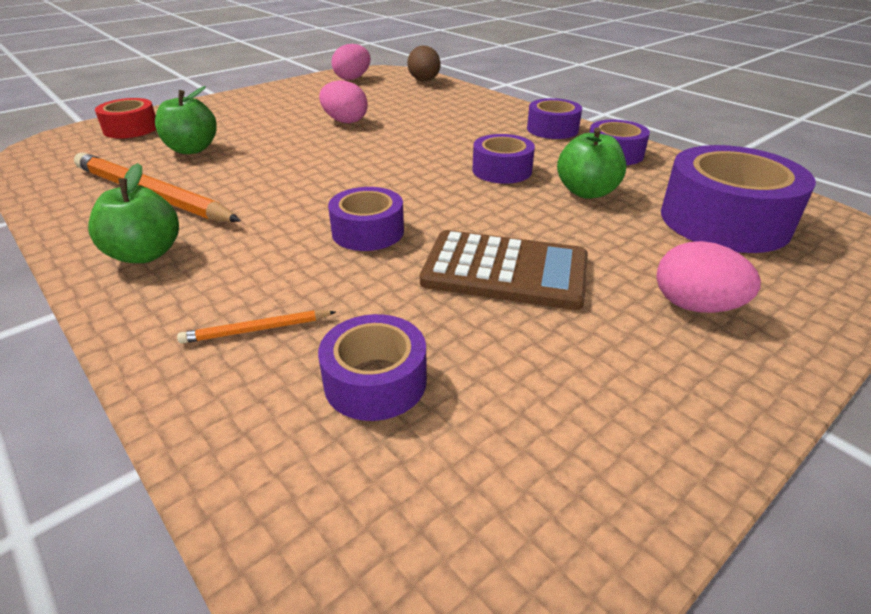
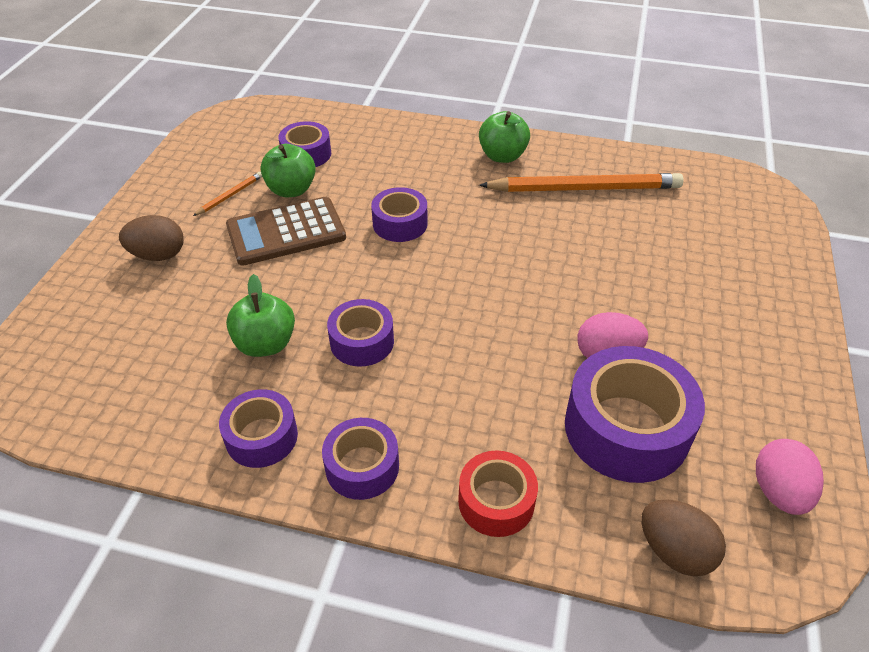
camera: 145 degrees right, 10 degrees up
red tape [95,98,156,139] -> red tape moved to [458,450,538,537]
green apple [155,86,217,154] -> green apple moved to [261,144,316,197]
orange pencil [177,310,336,344] -> orange pencil moved to [193,172,262,216]
pink egg [656,241,761,313] -> brown egg [119,215,184,261]
purple tape [661,145,816,253] -> purple tape moved to [565,346,705,483]

